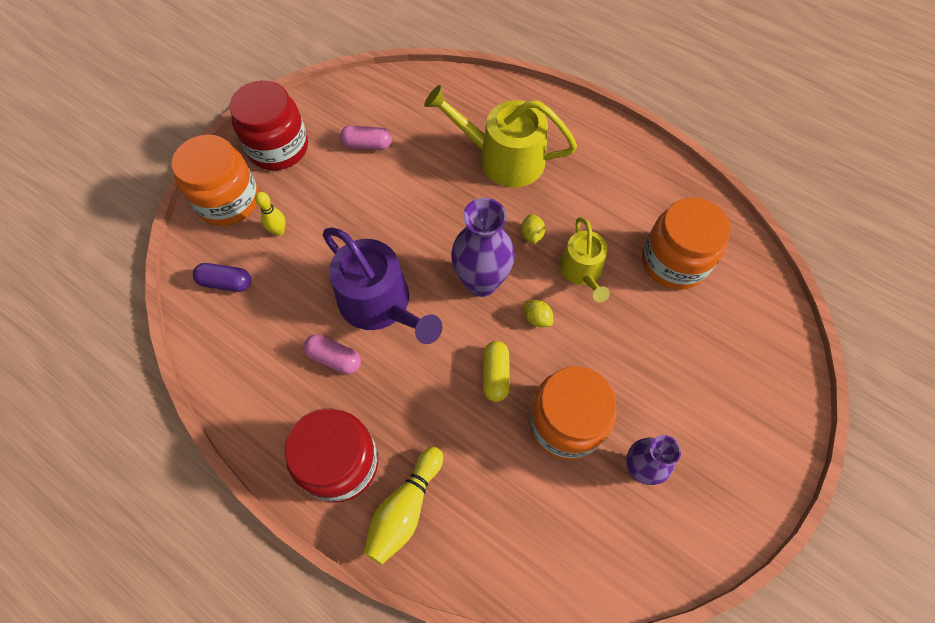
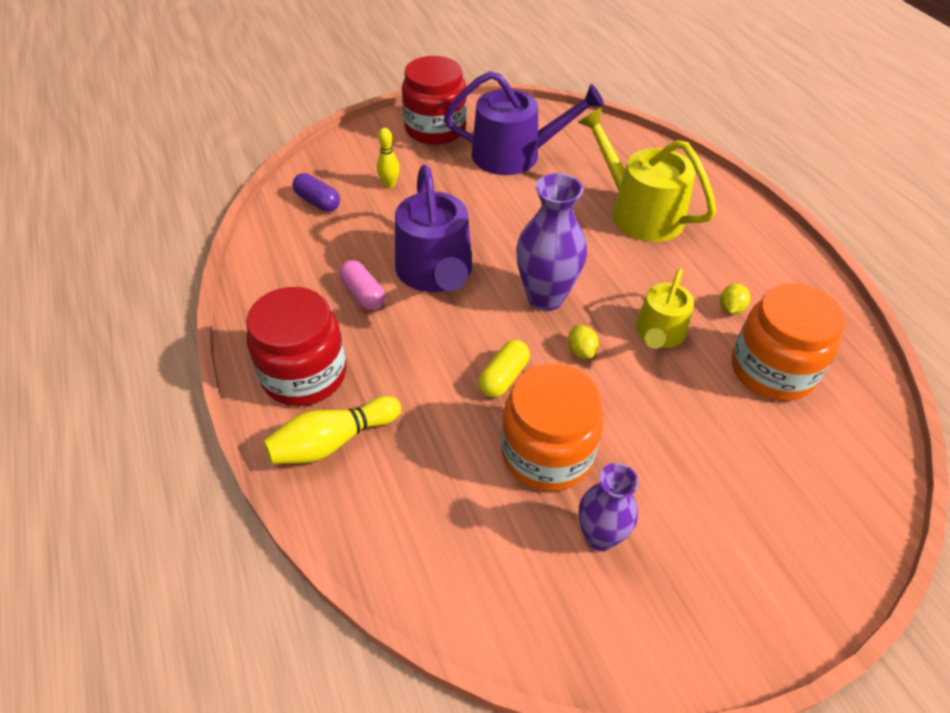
camera: 30 degrees right, 15 degrees down
orange jar [172,135,259,226] -> none
pink capsule [340,126,392,150] -> purple watering can [444,71,604,175]
yellow lemon [521,214,545,244] -> yellow lemon moved to [720,284,750,314]

